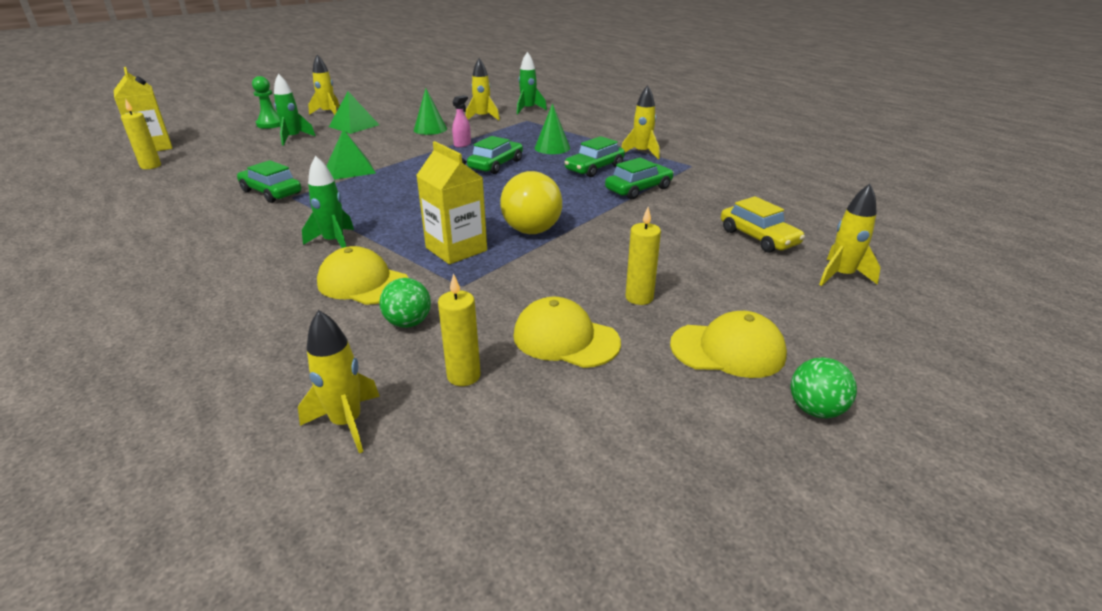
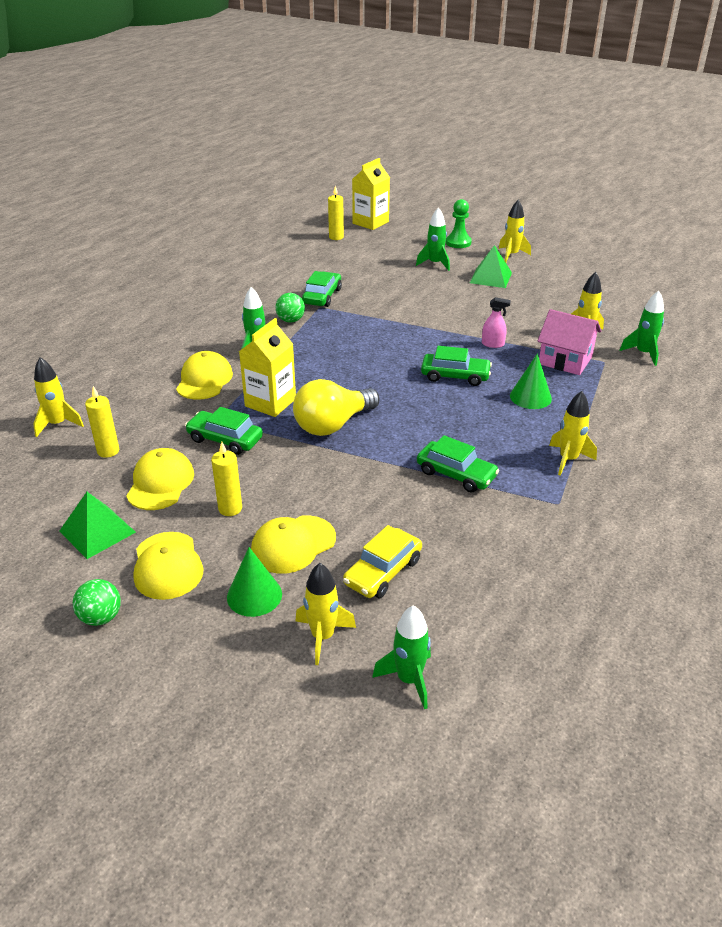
camera: 70 degrees right, 5 degrees up
green pyramid [326,129,376,180] -> green pyramid moved to [59,492,136,559]
green ball [379,278,431,328] -> green ball moved to [276,293,305,323]
green cone [414,88,447,135] -> green cone moved to [227,547,282,617]
green car [564,136,625,177] -> green car moved to [185,407,263,455]
none -> yellow cap [251,515,336,574]
none -> green rocket [372,605,431,709]
none -> pink house [538,309,601,375]

